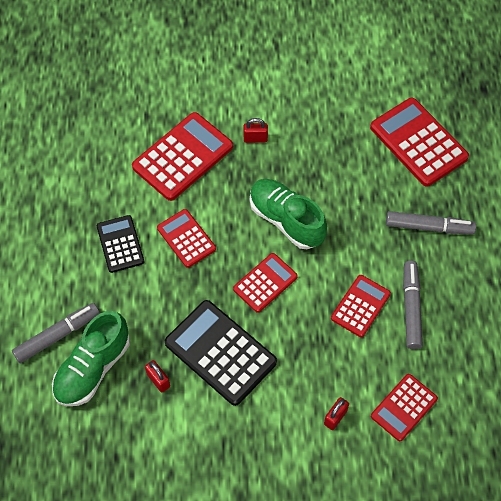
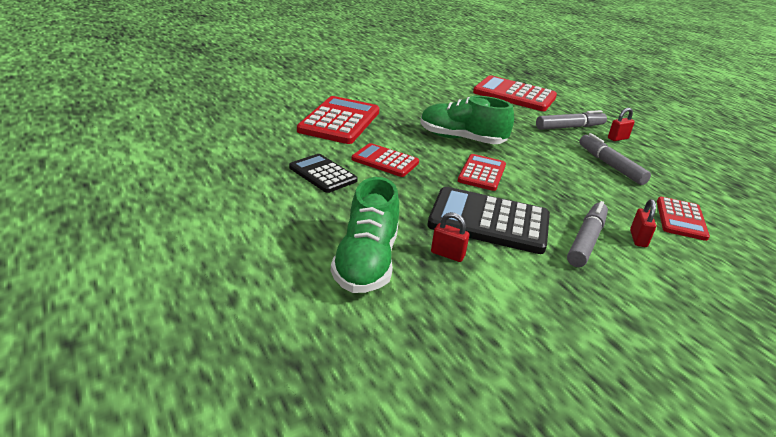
camera: 30 degrees left, 30 degrees down
grey marker [12,303,100,363] -> grey marker moved to [567,201,608,267]
red padlock [243,118,268,143] -> red padlock moved to [608,108,635,141]
red calculator [331,275,391,337] -> none

